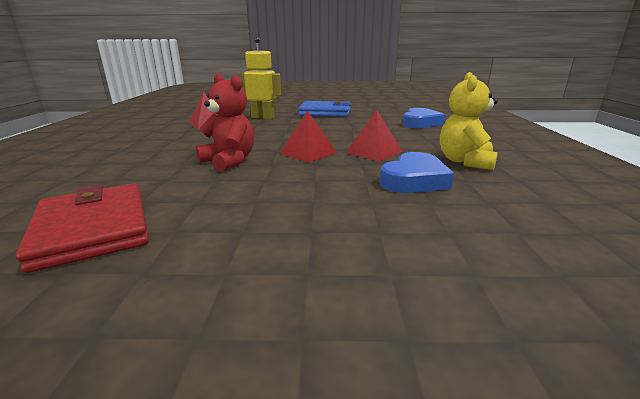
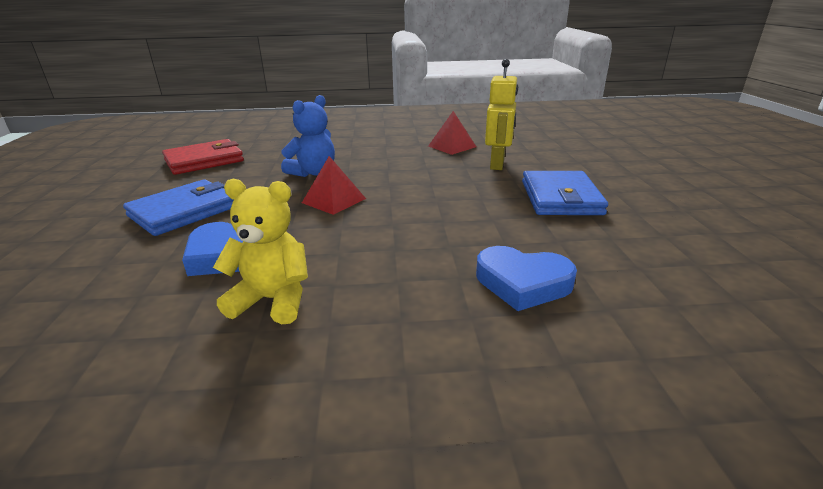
camera: 85 degrees right, 5 degrees up
red teddy bear [196,73,254,171] -> blue teddy bear [281,95,335,177]
red pyramid [346,110,403,162] -> none
none -> blue wallet [123,179,234,236]

